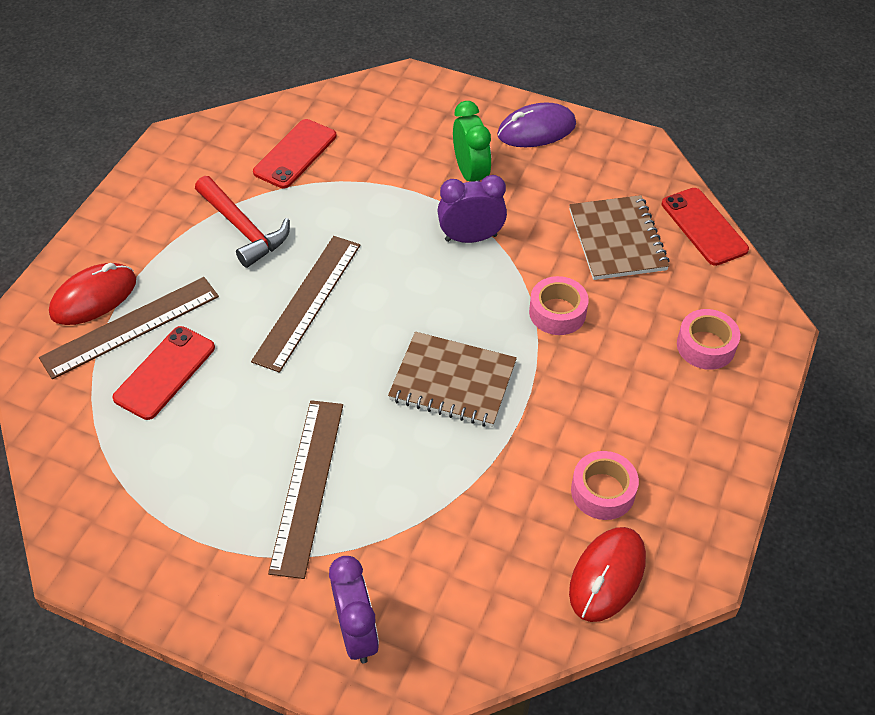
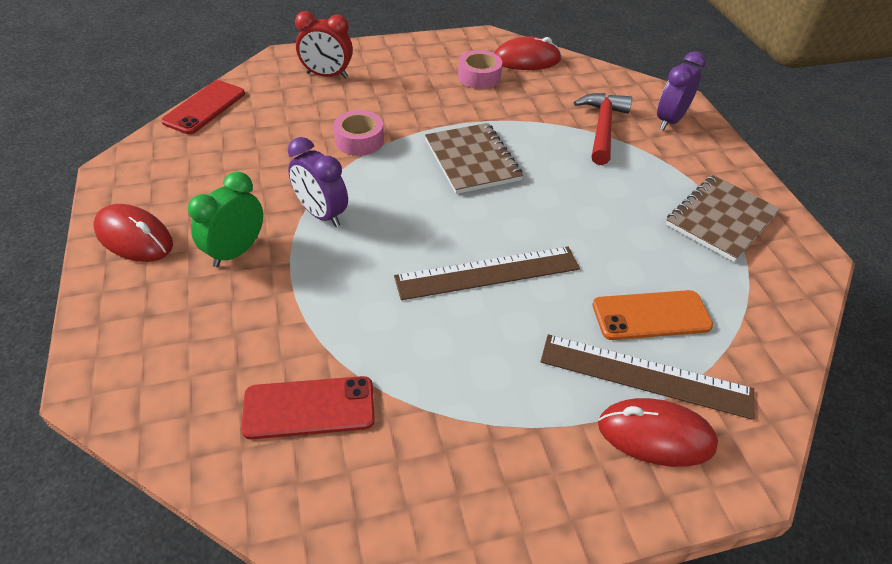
camera: 130 degrees left, 5 degrees down
red phone [112,326,215,420] -> orange phone [592,290,713,340]
red hammer [195,176,290,268] -> red hammer moved to [574,93,632,165]
brown ruler [268,400,343,579] -> none
purple mouse [497,102,576,147] -> red mouse [93,204,173,262]
brown notebook [569,195,670,280] -> brown notebook moved to [666,175,780,262]
pink tape [677,309,740,370] -> red clock [295,11,353,78]

